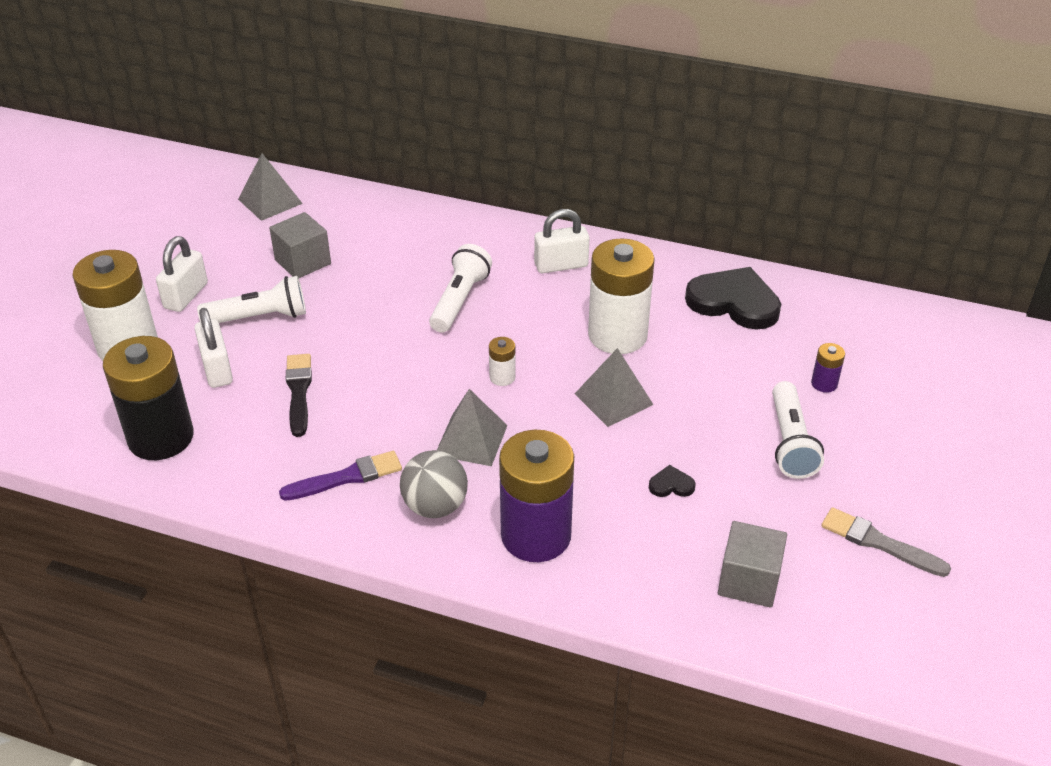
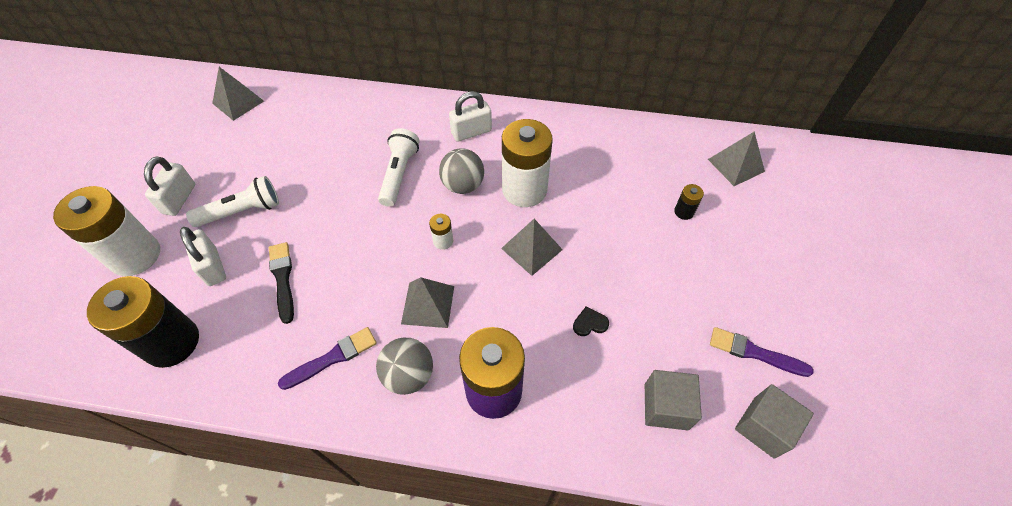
camera: 10 degrees left, 15 degrees up
grey cube [269,212,331,278] -> grey cube moved to [735,384,814,458]
black heart [685,267,781,330] -> none
white flashlight [772,381,824,479] -> none
purple battery [811,343,845,393] -> black battery [674,184,704,220]
grey brush [821,507,951,577] -> purple brush [710,327,814,377]
none -> grey ball [439,148,484,194]
none -> grey pyramid [708,131,765,186]

